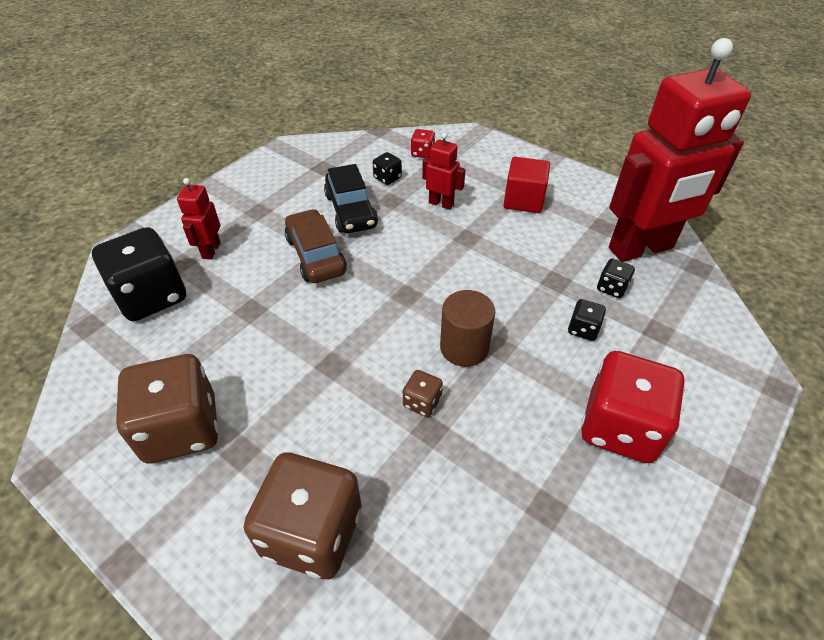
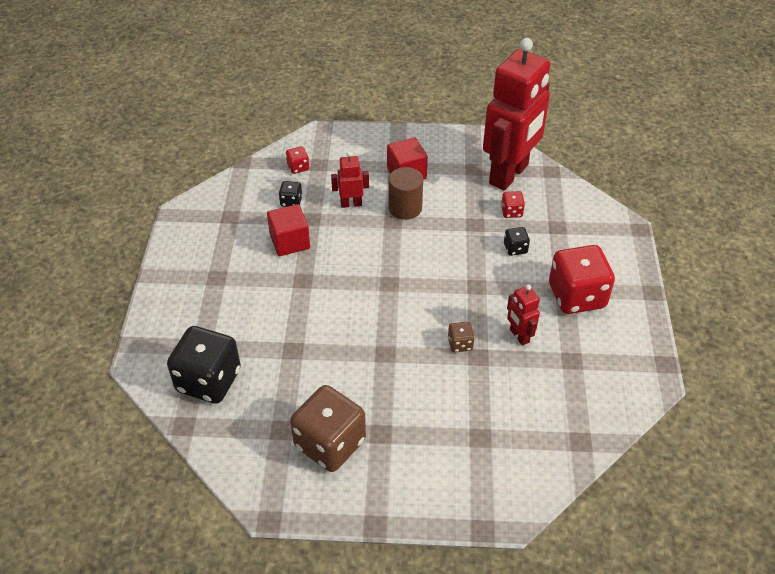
camera: 35 degrees left, 0 degrees up
red robot [177,178,221,260] -> red robot moved to [507,284,540,346]
brown dice [244,452,362,579] -> none
brown car [285,209,347,283] -> none
black car [324,164,378,233] -> red cube [267,204,310,256]
brown cylinder [440,290,495,367] -> brown cylinder moved to [389,167,423,220]
black dice [597,259,635,298] -> red dice [501,191,525,218]

